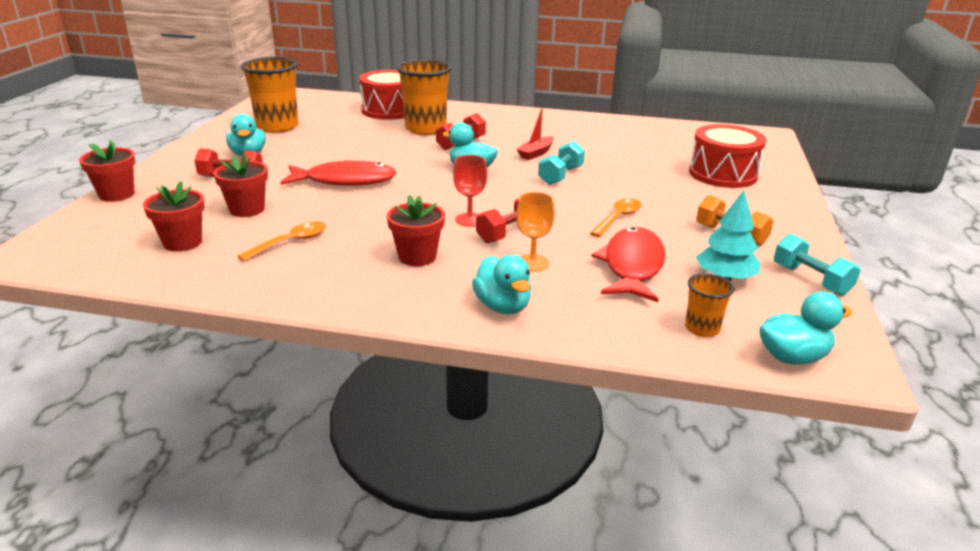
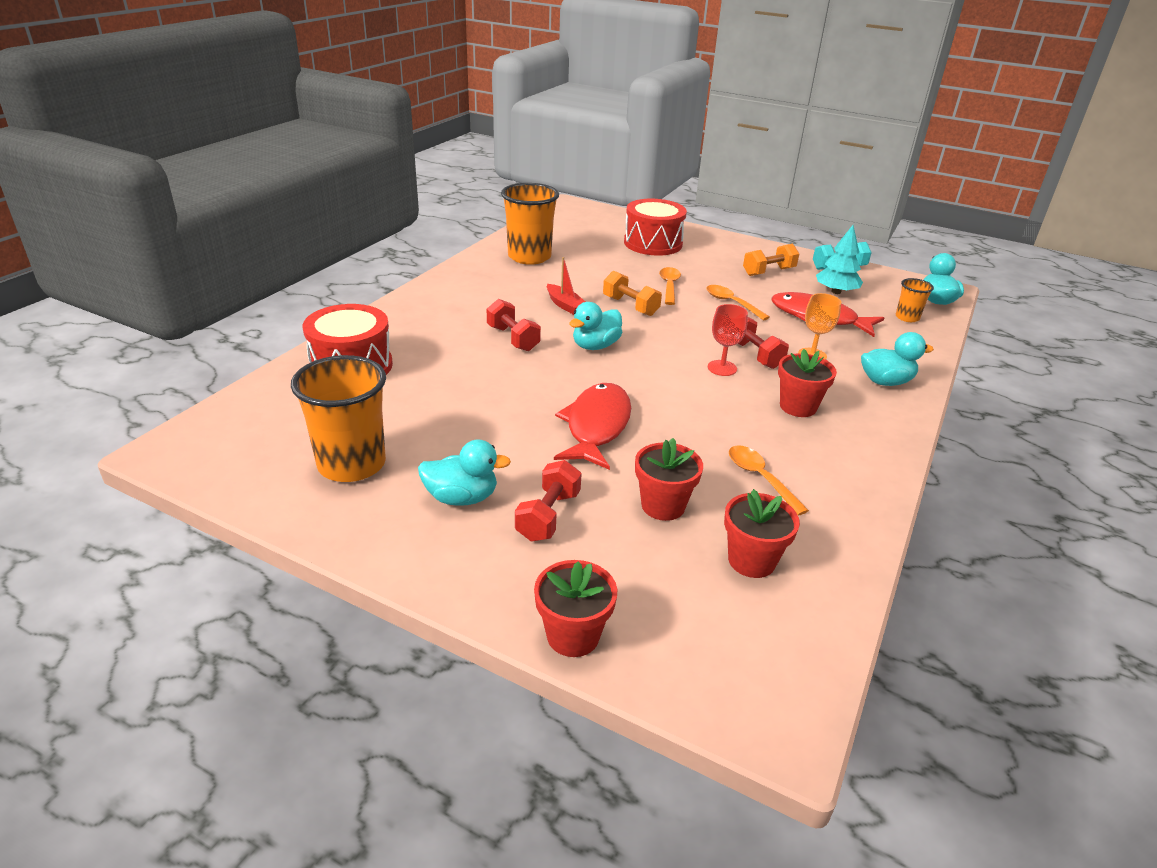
camera: 75 degrees left, 5 degrees up
orange cup [397,59,452,135] -> orange cup moved to [501,183,559,265]
turquoise dumbbell [538,141,585,185] -> orange dumbbell [603,271,662,316]
none -> orange spoon [659,267,681,305]

